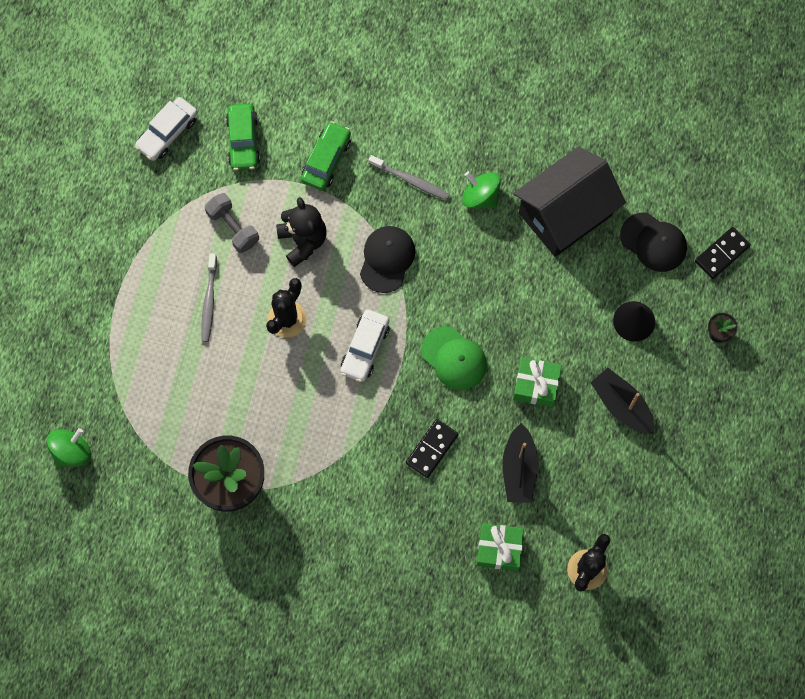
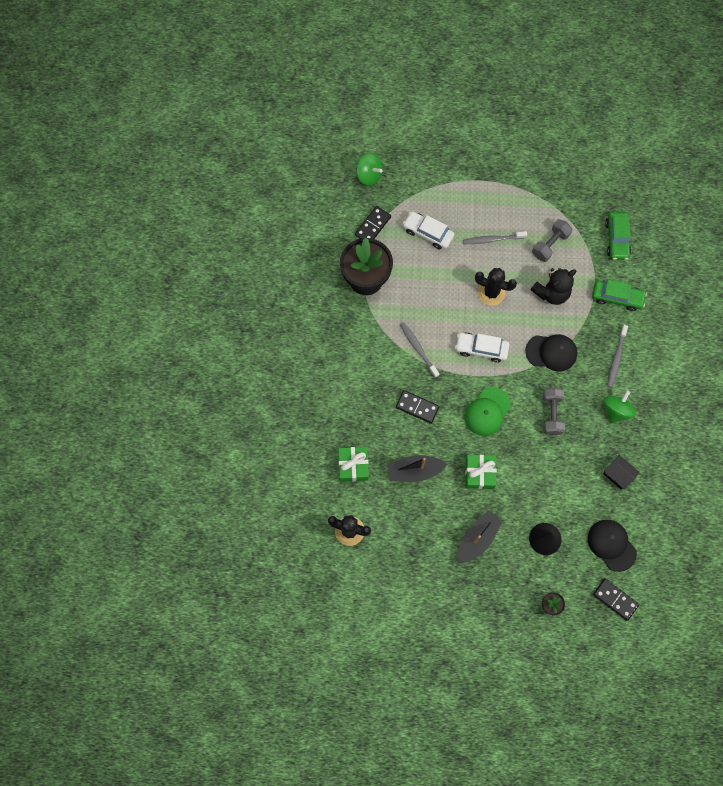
camera: 80 degrees right, 0 degrees up
white car [135,97,198,161] -> white car moved to [402,211,454,250]
green car [226,104,260,171] -> green car turned 75 degrees counterclockwise [605,212,631,260]
black house [513,146,626,257] -> black house [603,455,640,490], size x0.42
black cap [620,213,687,272] -> black cap turned 120 degrees clockwise [588,520,637,572]
none -> black domino [355,206,391,239]
none -> grey toothbrush [400,322,439,378]
none -> grey dumbbell [543,388,565,435]

